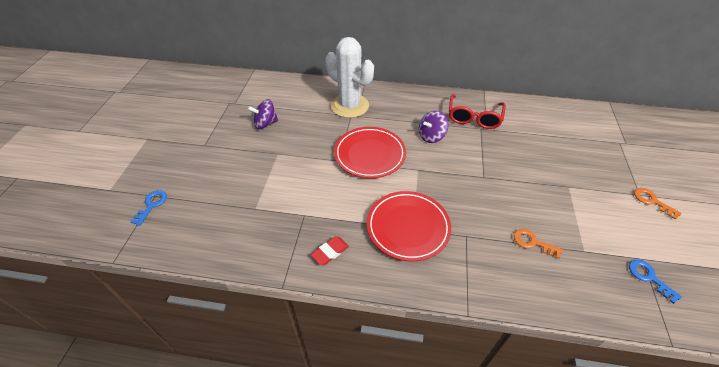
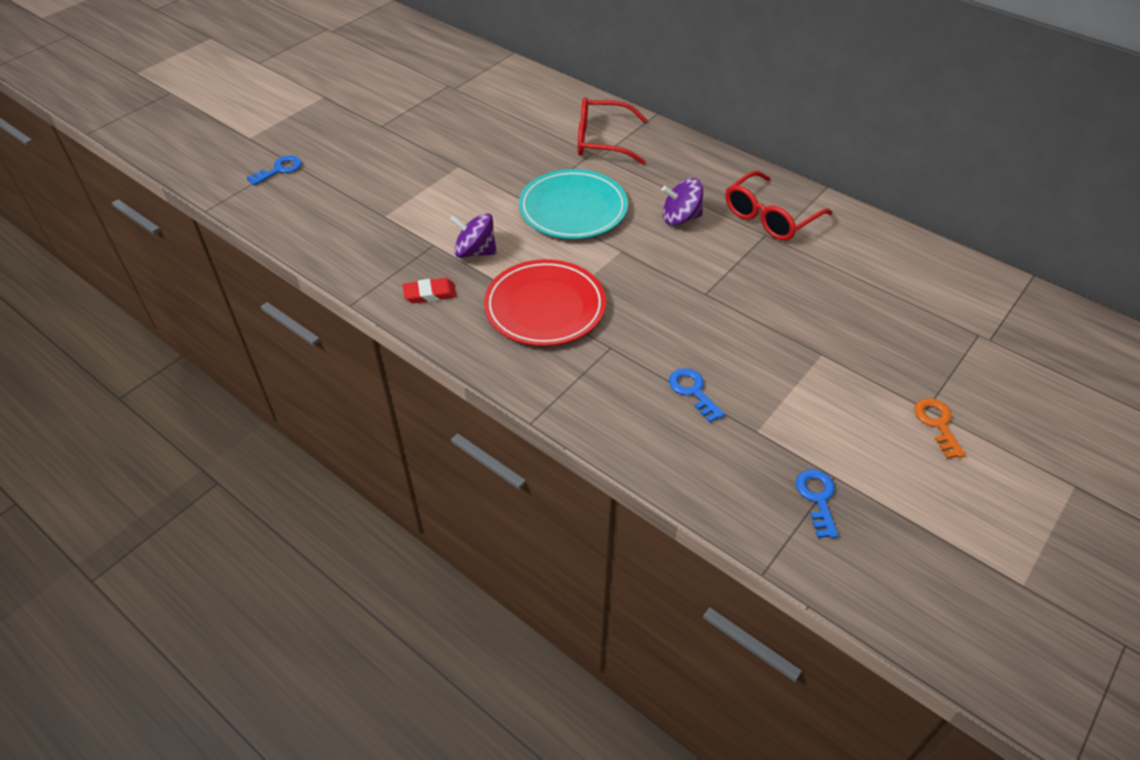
camera: 30 degrees right, 0 degrees up
purple spinning top [248,99,278,129] -> purple spinning top moved to [450,213,497,258]
white cactus [325,37,374,118] -> red glasses [578,97,647,164]
red plate [334,127,406,178] -> turquoise plate [519,169,628,239]
orange key [514,229,563,259] -> blue key [669,368,725,423]

